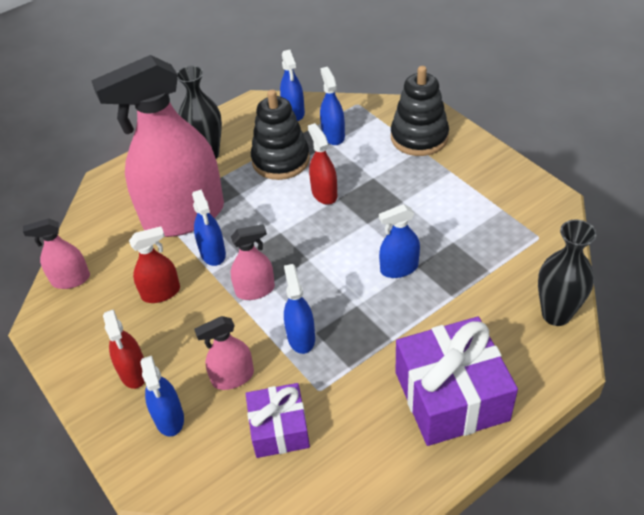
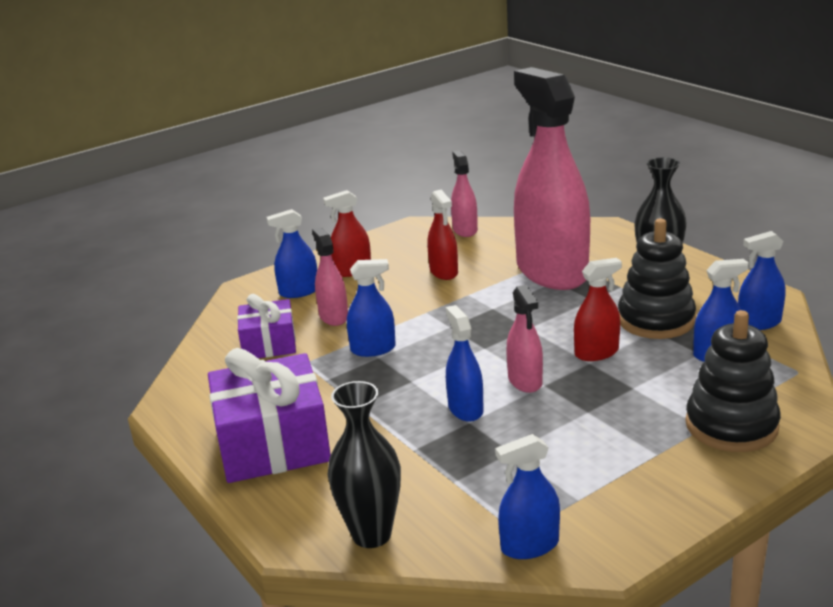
camera: 90 degrees right, 20 degrees down
blue spray bottle [192,189,226,266] -> blue spray bottle moved to [495,434,560,559]
pink spray bottle [231,224,275,300] -> pink spray bottle moved to [506,285,543,393]

